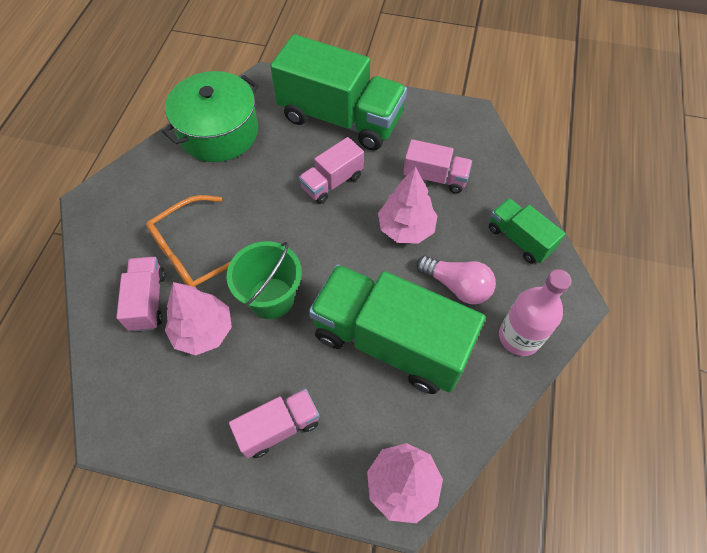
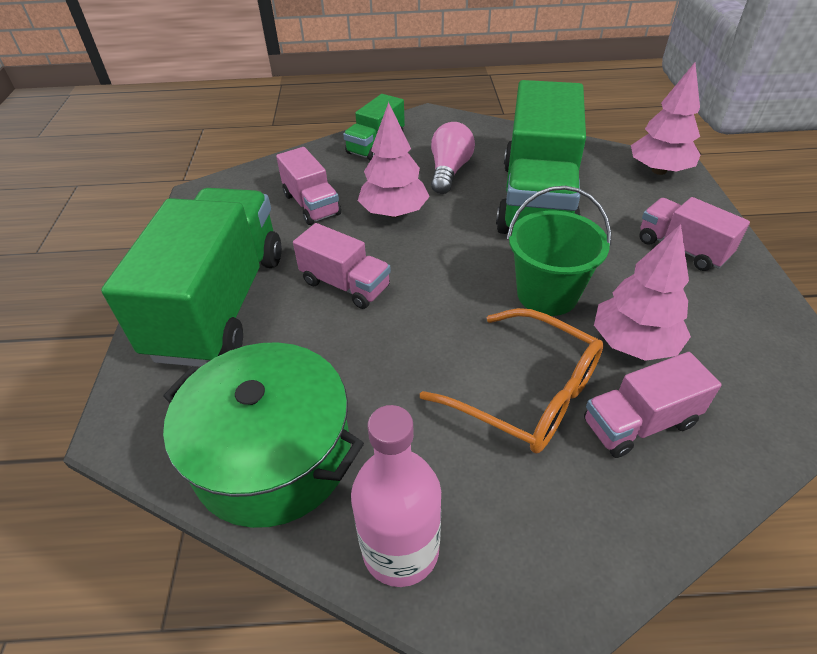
camera: 105 degrees left, 15 degrees down
pink truck [403,139,472,193] -> pink truck turned 150 degrees clockwise [276,147,341,225]
pink bottle [499,269,572,356] -> pink bottle moved to [351,405,441,587]

